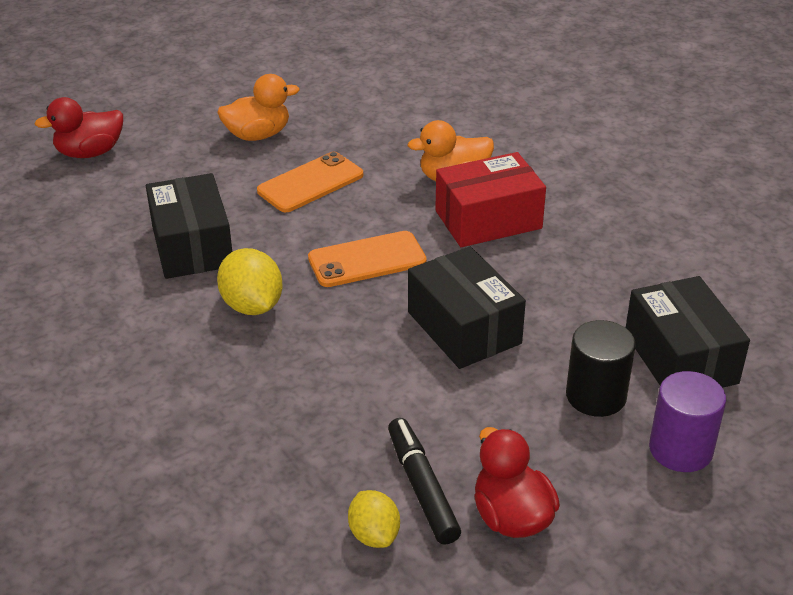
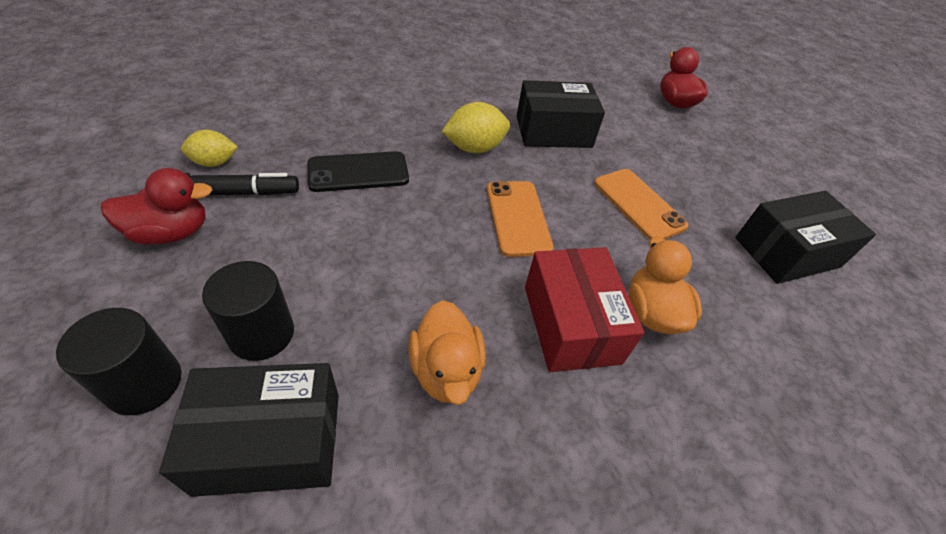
camera: 95 degrees right, 10 degrees up
orange duck [217,74,300,141] -> orange duck moved to [409,300,486,405]
black box [408,246,526,369] -> black box moved to [735,191,876,284]
purple cylinder [649,371,726,472] -> black cylinder [56,308,182,415]
none -> black phone [308,151,409,192]

